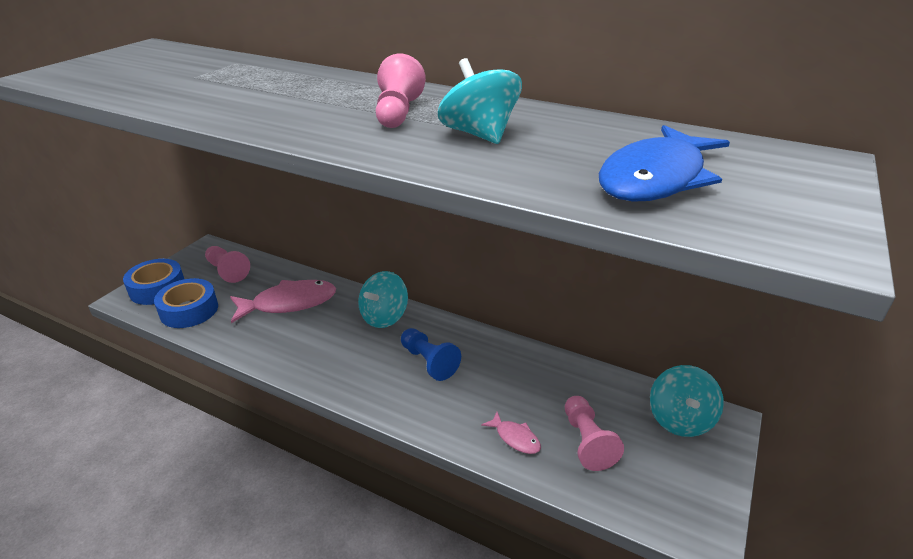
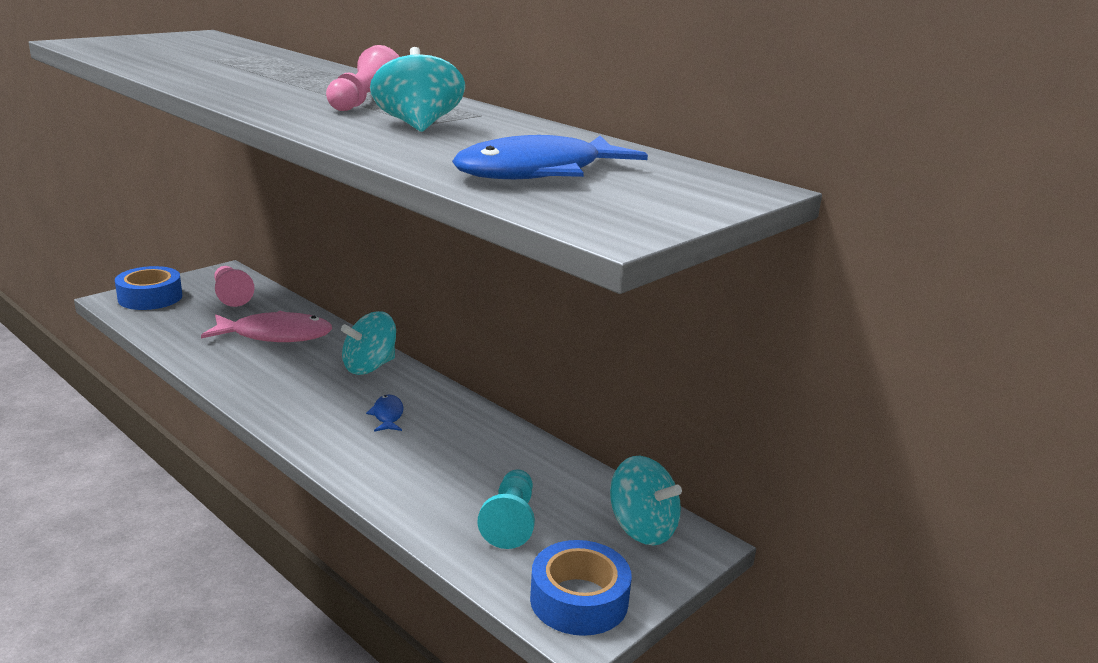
camera: 15 degrees right, 10 degrees down
blue tape [154,278,218,328] -> blue tape moved to [530,540,632,636]
blue pawn [401,328,461,381] -> blue fish [366,394,404,432]
pink fish [481,412,541,454] -> none
pink pawn [565,396,624,471] -> turquoise pawn [477,469,535,549]
turquoise spinning top [650,365,724,437] -> turquoise spinning top turned 75 degrees counterclockwise [610,456,682,545]

